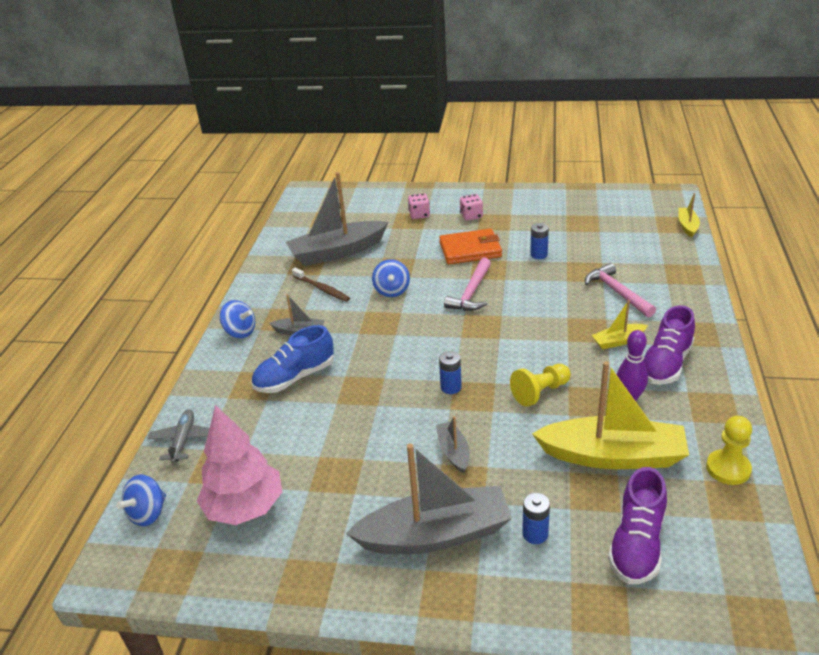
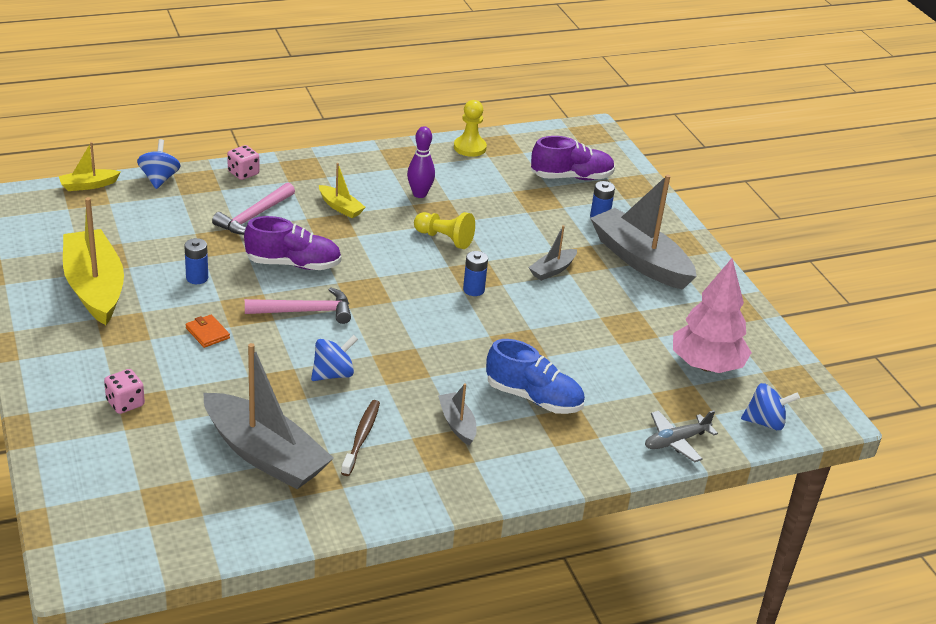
camera: 125 degrees left, 0 degrees up
blue spinning top [220,300,255,338] -> blue spinning top moved to [137,139,180,189]
orange wallet [439,228,502,264] -> orange wallet [185,315,230,348], size x0.50
pink dice [460,194,483,221] -> pink dice moved to [227,145,260,180]
yellow boat [532,361,689,469] -> yellow boat moved to [63,197,124,325]
purple shoe [643,305,695,385] -> purple shoe moved to [244,216,341,270]

